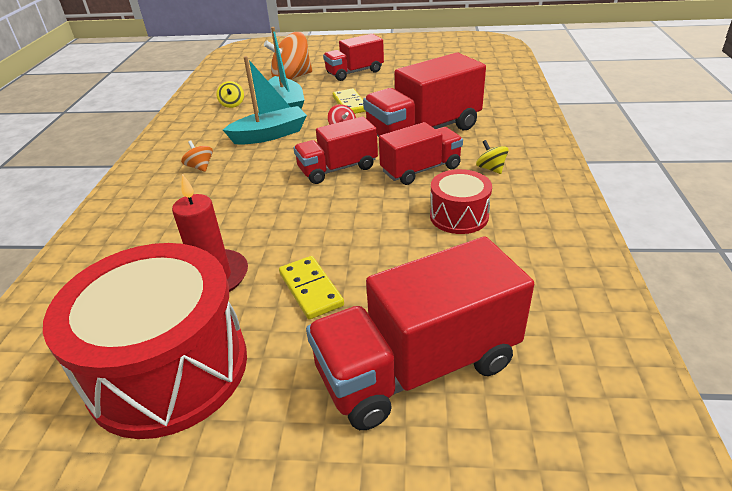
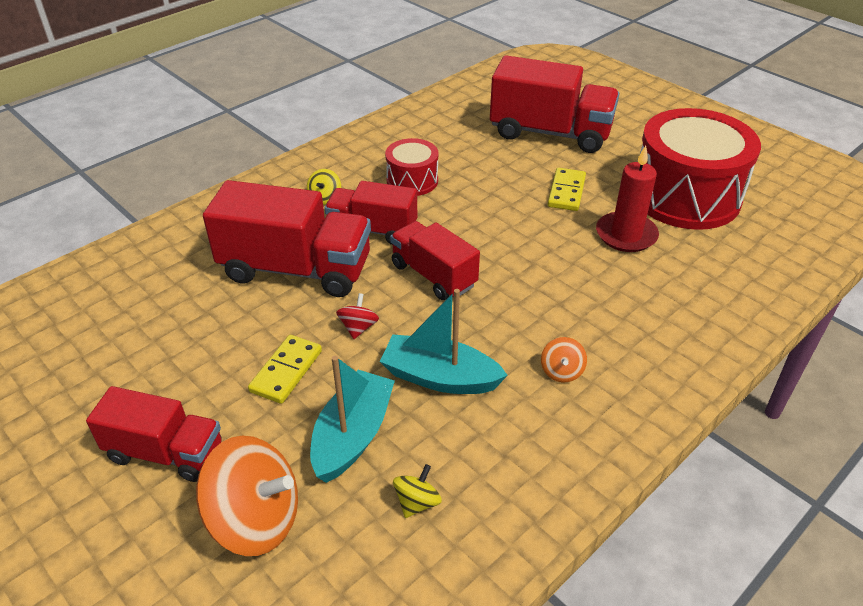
camera: 140 degrees left, 5 degrees up
red truck [294,117,378,184] -> red truck turned 150 degrees counterclockwise [390,221,480,300]

